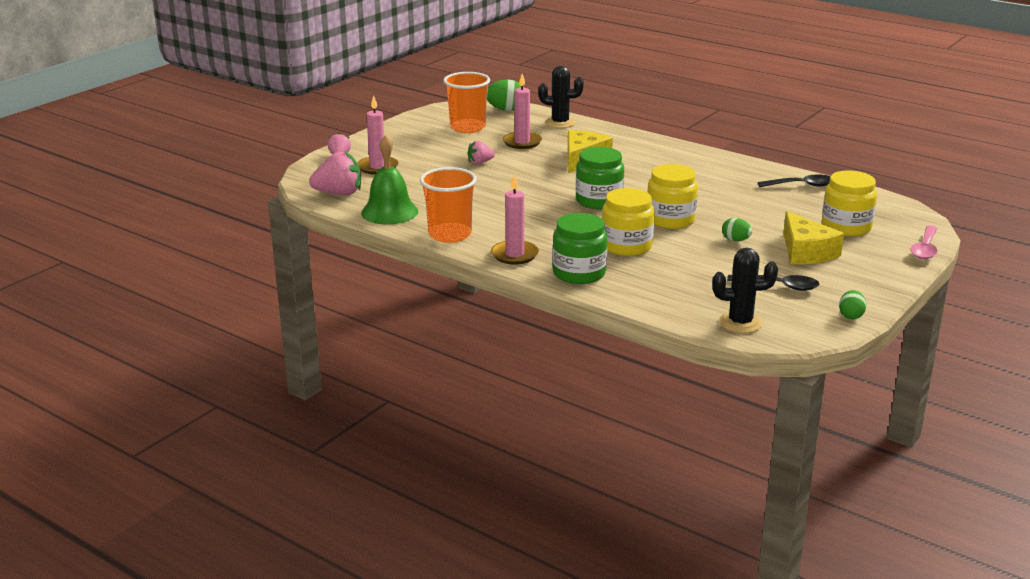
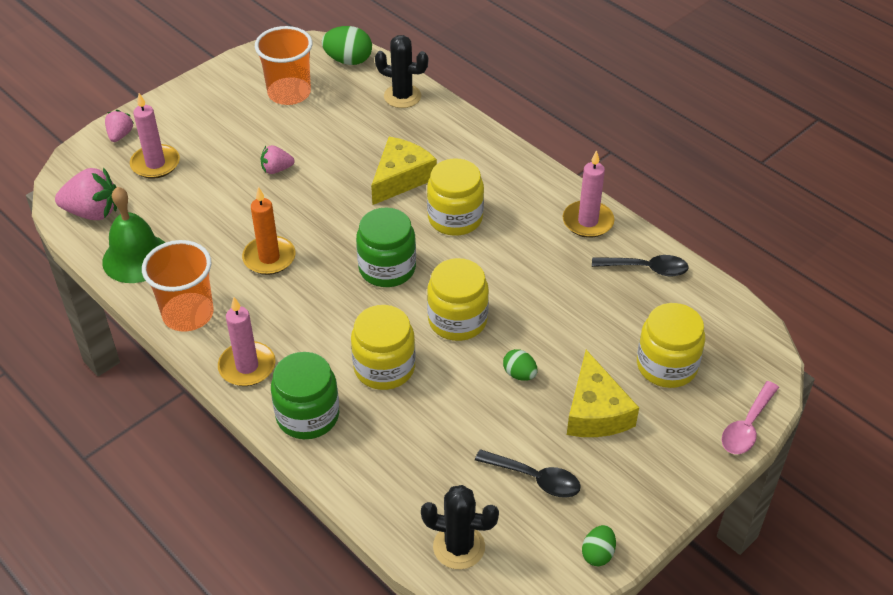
camera: 10 degrees right, 20 degrees up
pink candle [502,74,542,149] -> pink candle moved to [563,150,615,238]
none -> orange candle [242,187,296,275]
none -> yellow jar [427,158,484,236]

